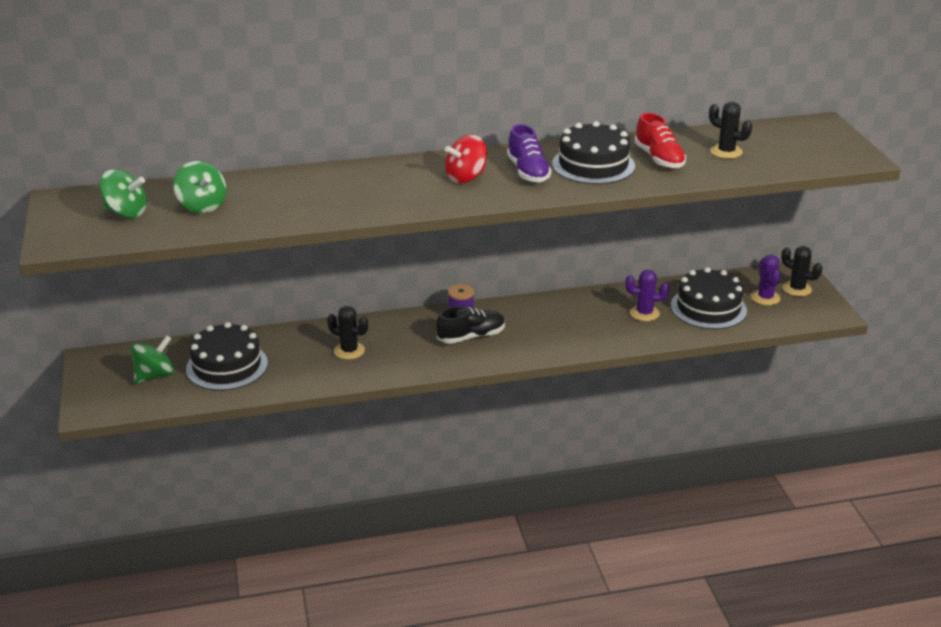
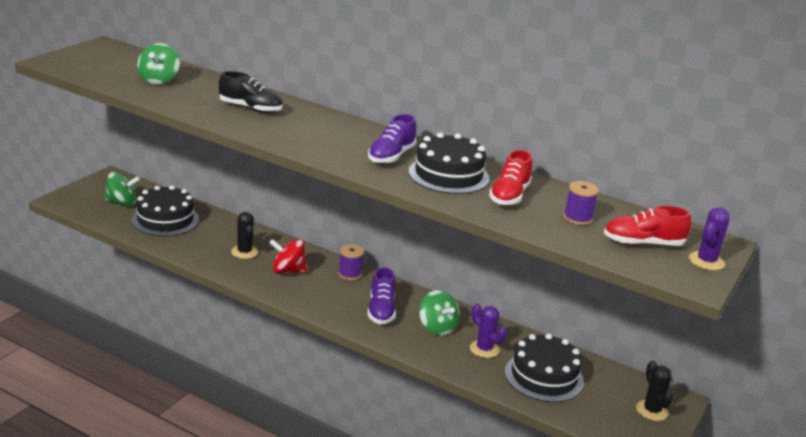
camera: 40 degrees right, 5 degrees down
green spinning top [100,169,147,218] -> green spinning top moved to [419,290,459,336]
black shoe [436,306,505,344] -> black shoe moved to [219,71,283,113]
red spinning top [445,135,487,183] -> red spinning top moved to [269,239,308,273]
black cactus [709,102,752,159] -> purple spool [563,181,599,225]
purple cactus [751,255,781,305] -> purple cactus moved to [689,207,729,271]
none -> purple shoe [367,267,396,324]
none -> red shoe [604,206,691,246]

